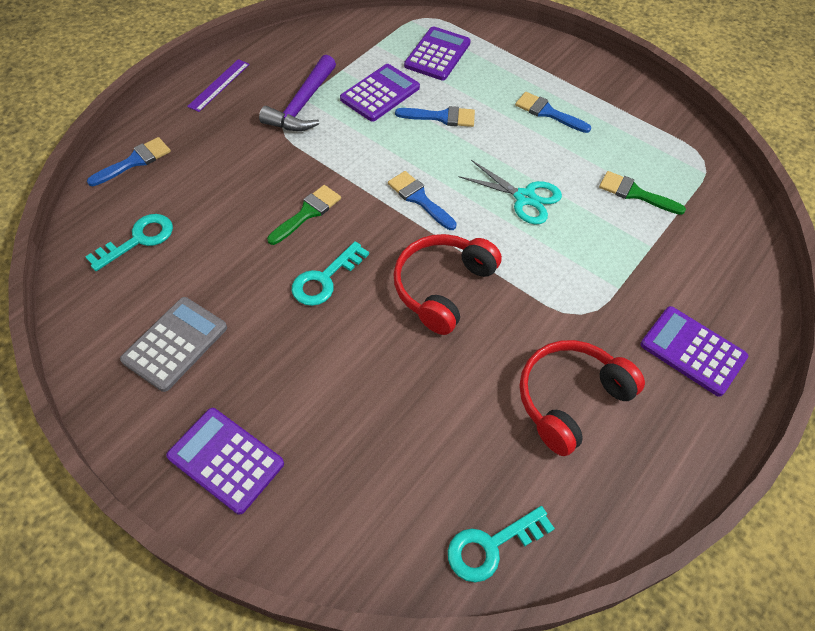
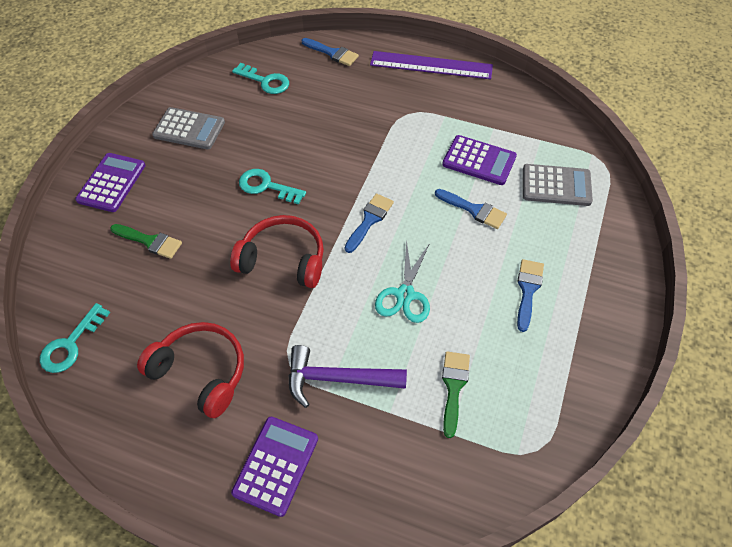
camera: 75 degrees right, 0 degrees up
purple ruler [187,59,250,112] -> purple ruler [370,51,493,79], size x1.78
purple hammer [259,55,336,131] -> purple hammer moved to [288,345,407,408]
green brush [267,185,341,245] -> green brush moved to [110,224,182,259]
blue brush [395,106,475,127] -> blue brush turned 45 degrees counterclockwise [435,189,507,229]
purple calculator [404,26,471,81] -> grey calculator [523,164,593,206]
turquoise key [448,506,555,582] -> turquoise key turned 105 degrees counterclockwise [40,303,110,373]

